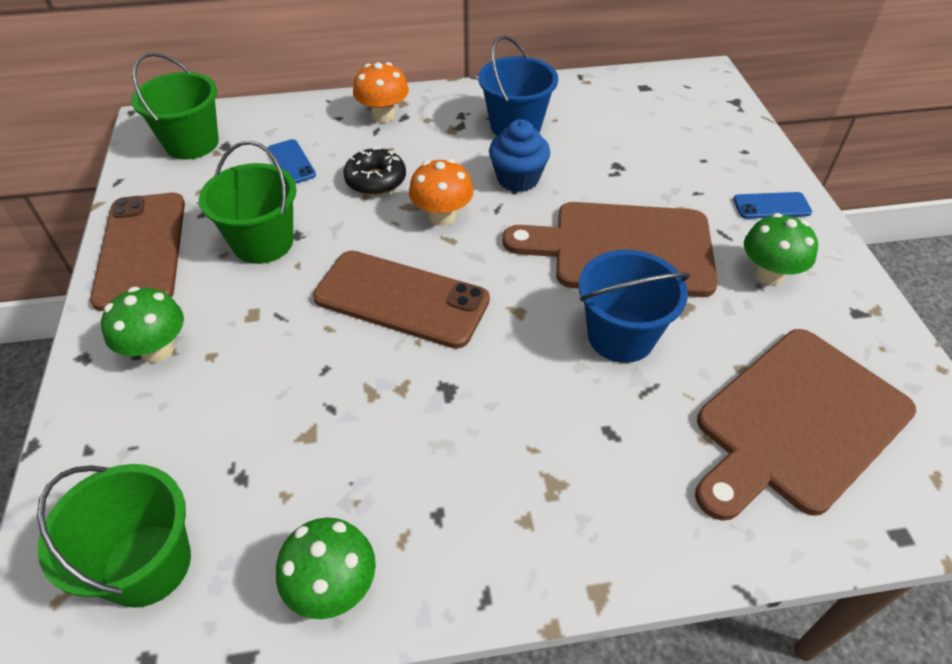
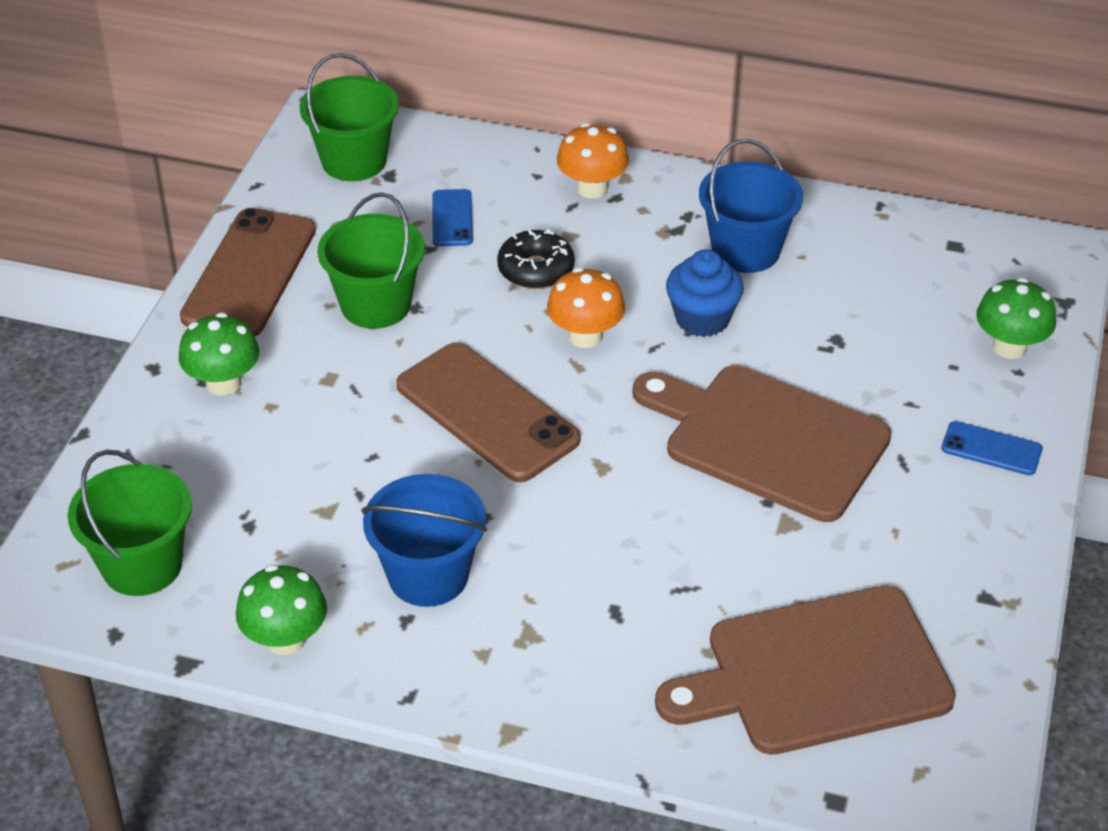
camera: 25 degrees right, 5 degrees down
blue bucket [579,250,690,363] -> blue bucket moved to [361,474,487,607]
green mushroom [744,213,818,285] -> green mushroom moved to [976,278,1056,359]

